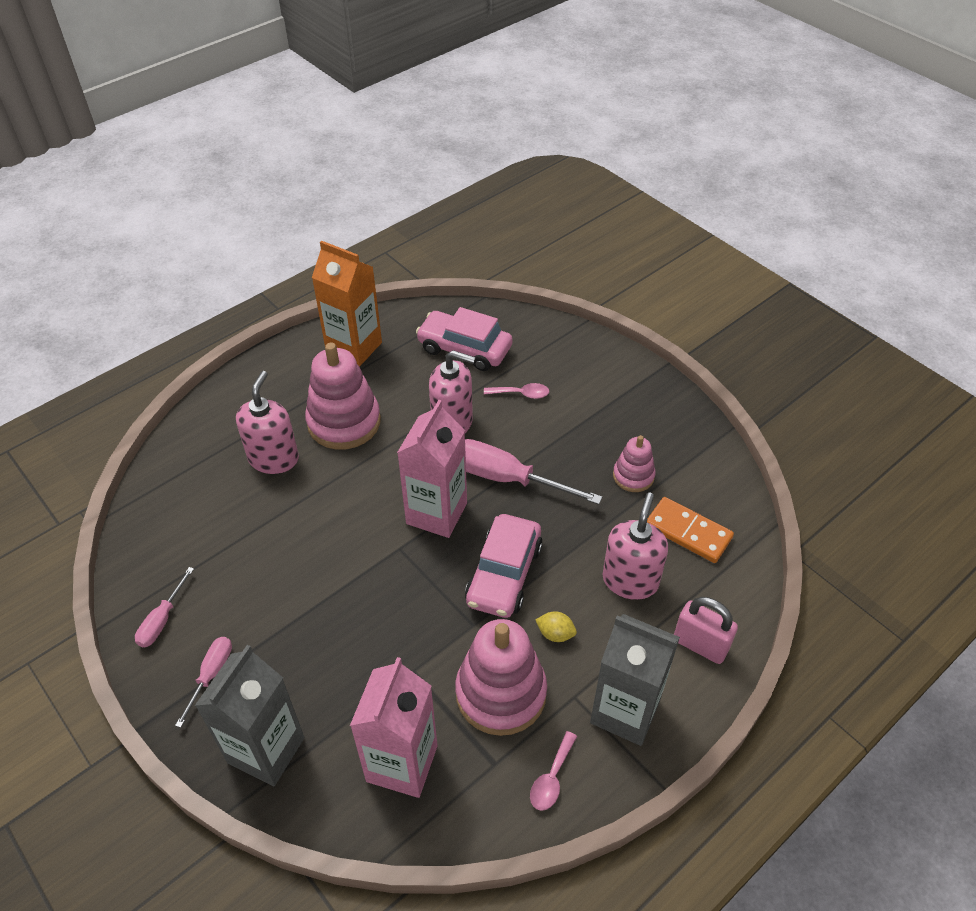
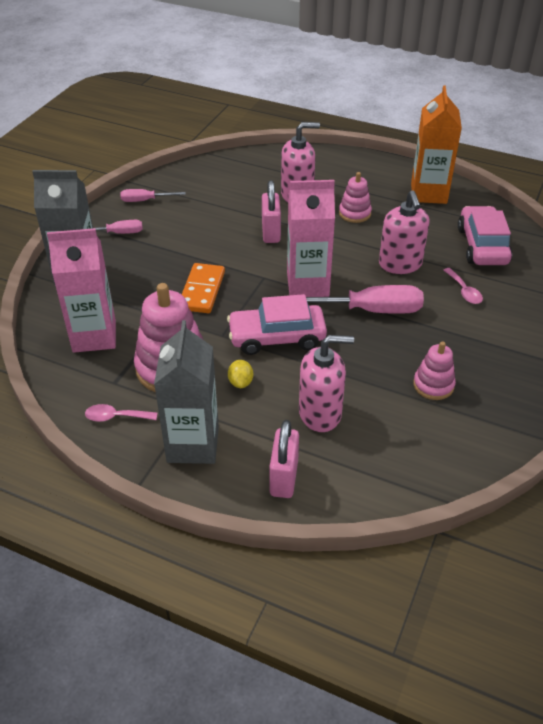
camera: 65 degrees right, 5 degrees down
pink stacking toy [305,343,381,450] -> pink stacking toy [339,172,372,223], size x0.54
pink screwdriver [465,439,602,505] -> pink screwdriver turned 90 degrees clockwise [306,285,424,314]
orange domino [647,497,734,563] -> orange domino moved to [182,263,225,313]
none -> pink padlock [262,180,281,243]

